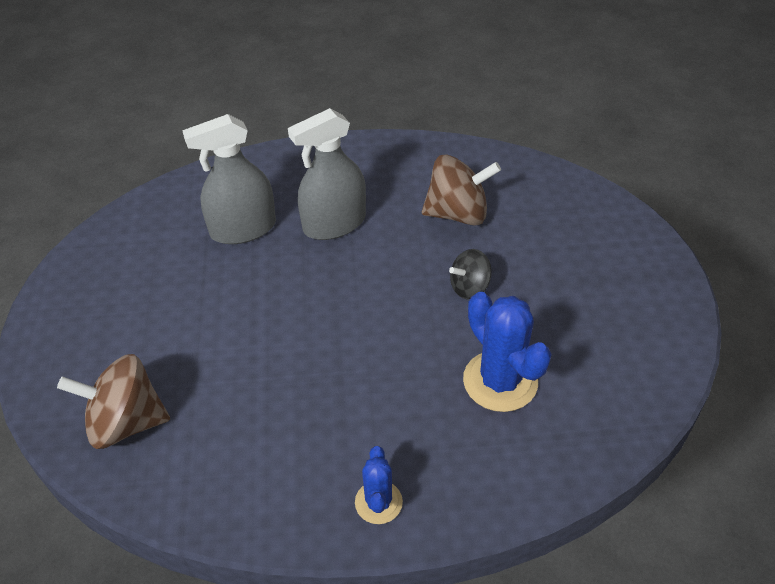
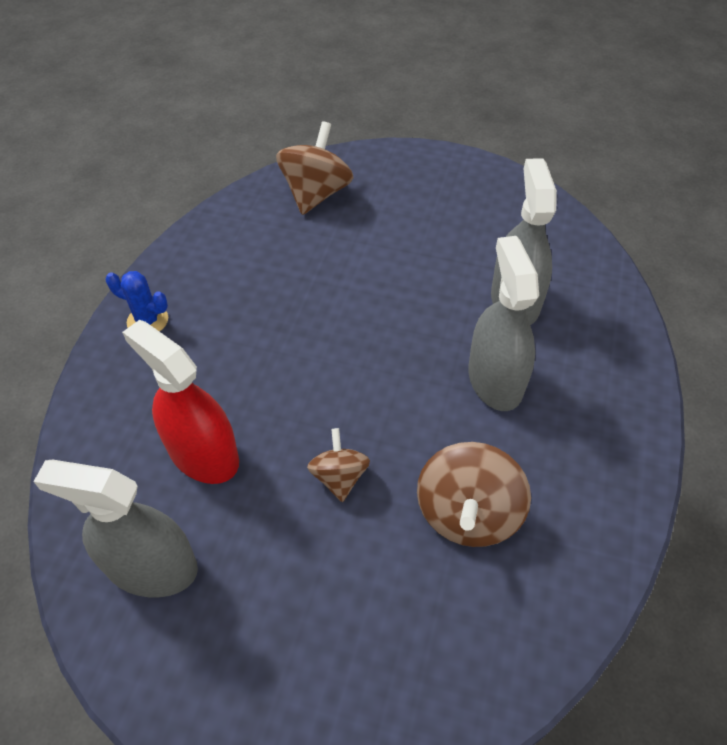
camera: 110 degrees right, 5 degrees up
black spinning top [449,249,492,299] -> brown spinning top [307,428,370,502]
blue cactus [463,292,552,412] -> red spray bottle [122,320,239,484]
none -> grey spray bottle [33,459,198,597]

